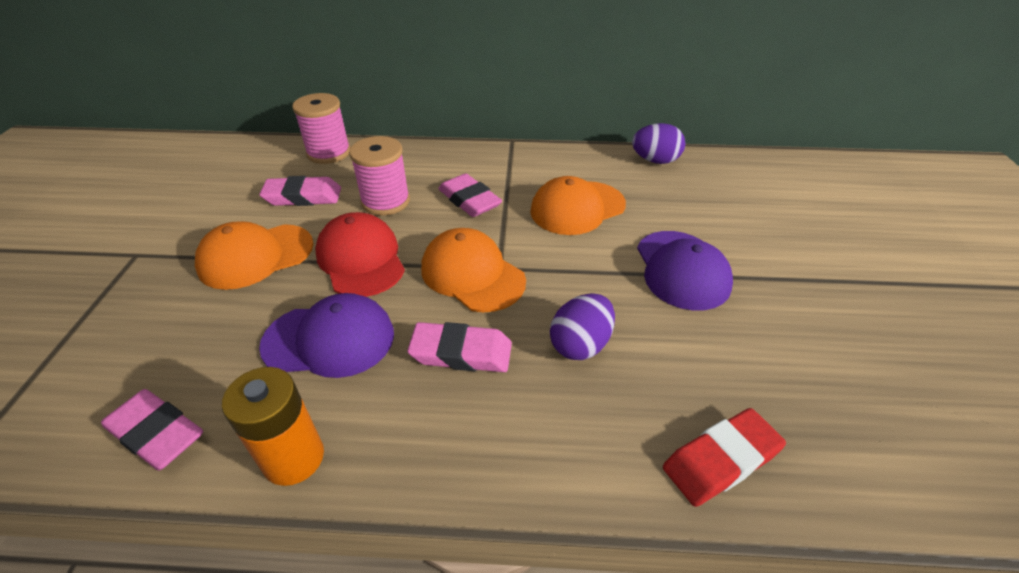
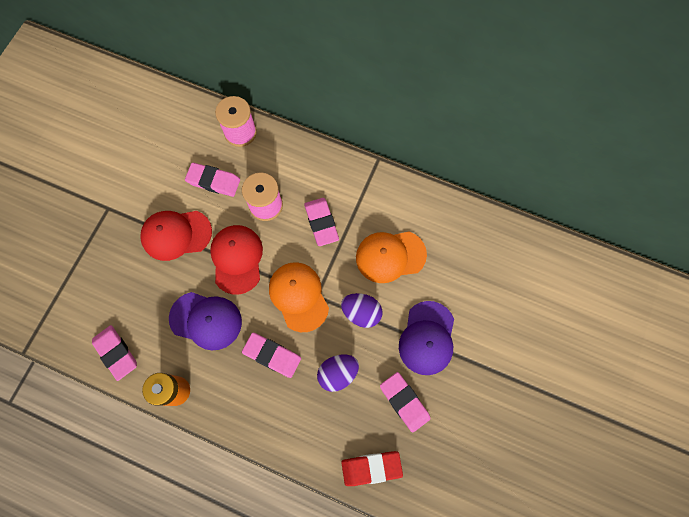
camera: 20 degrees right, 30 degrees up
orange cap [195,221,314,290] -> red cap [140,211,212,261]
purple egg [632,123,685,164] -> purple egg moved to [341,293,382,328]
none -> pink eraser [380,372,431,433]

